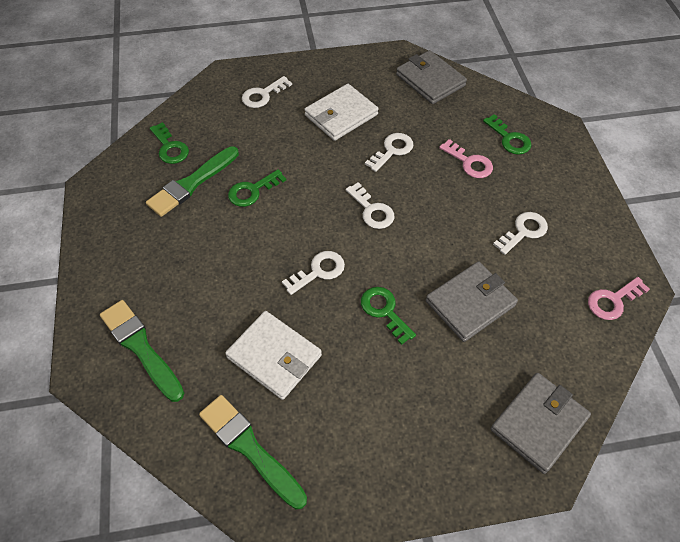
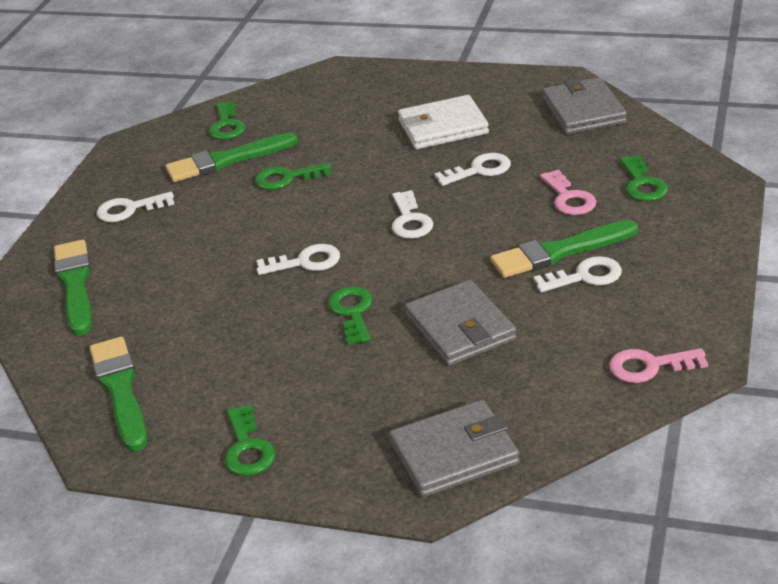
camera: 30 degrees right, 20 degrees down
white wallet [225,311,322,400] -> none
white key [242,76,292,108] -> white key moved to [97,192,174,222]
grey wallet [426,261,518,342] -> grey wallet turned 75 degrees clockwise [405,280,517,366]
none -> green key [224,405,275,476]
none -> green brush [490,220,638,278]

